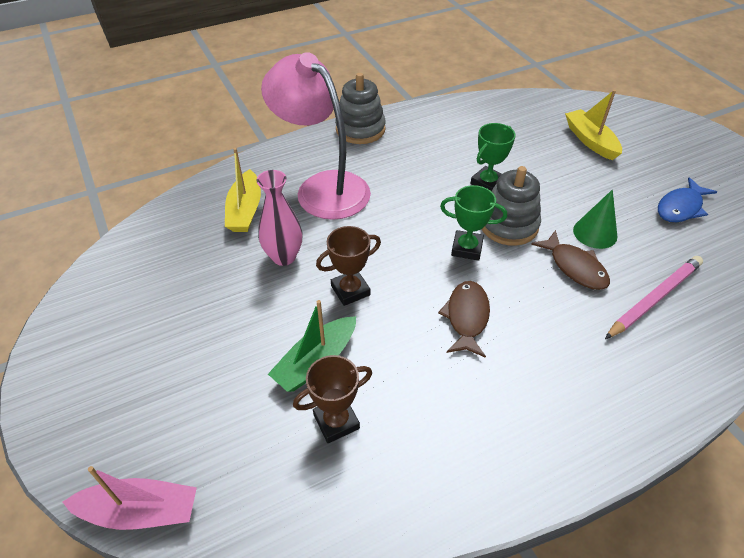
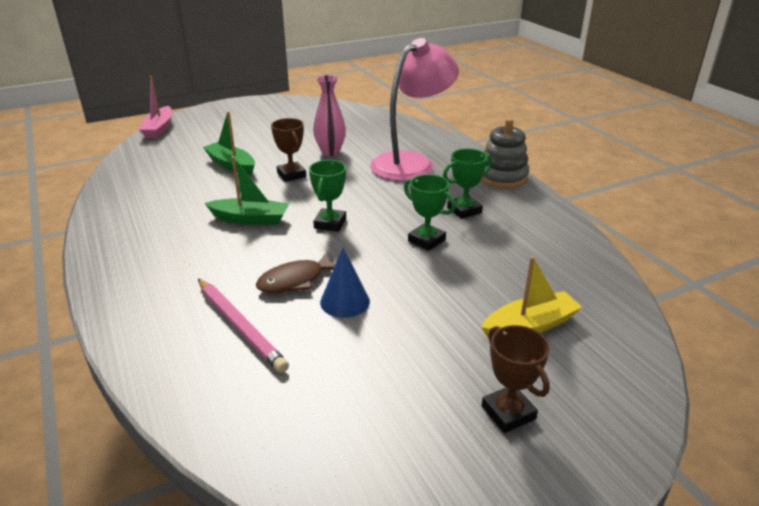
camera: 90 degrees right, 15 degrees down
yellow boat [225,148,261,232] -> none
brown trophy [293,355,372,443] -> brown trophy moved to [482,325,550,433]
brown fish [438,281,490,358] -> green boat [205,156,289,225]
grey stacking toy [482,166,541,246] -> none
green cone [573,190,617,249] -> blue cone [320,247,370,318]
blue fish [658,177,717,222] -> none
none -> green trophy [443,149,492,219]

